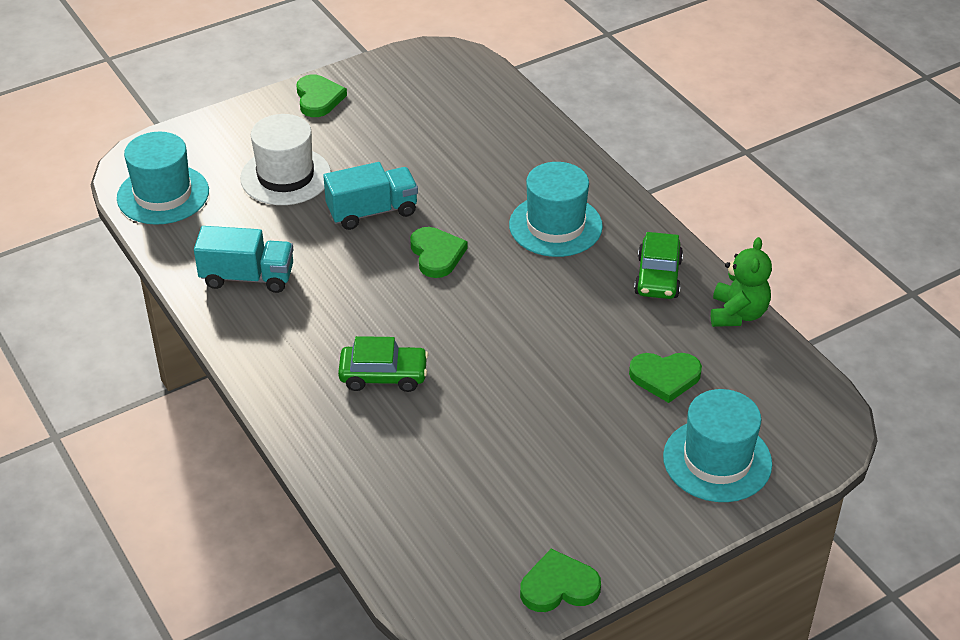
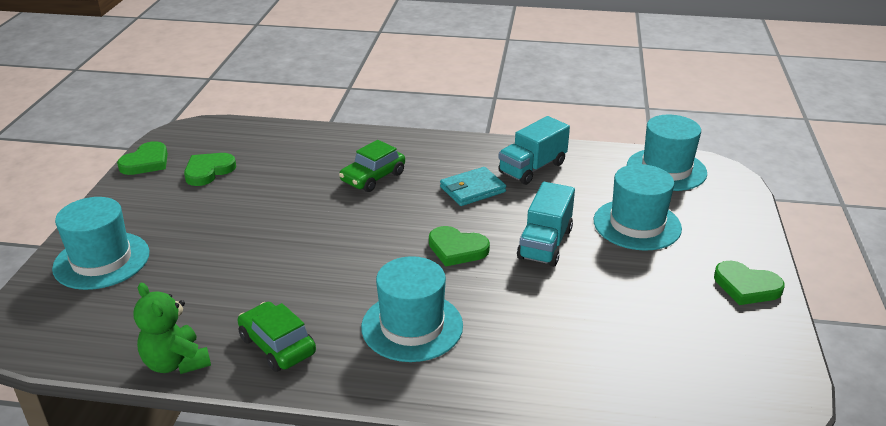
camera: 130 degrees right, 10 degrees down
white hat [240,114,331,205] -> turquoise hat [594,164,682,251]
green heart [629,353,702,403] -> green heart moved to [184,153,236,186]
none -> turquoise wallet [440,167,506,206]

